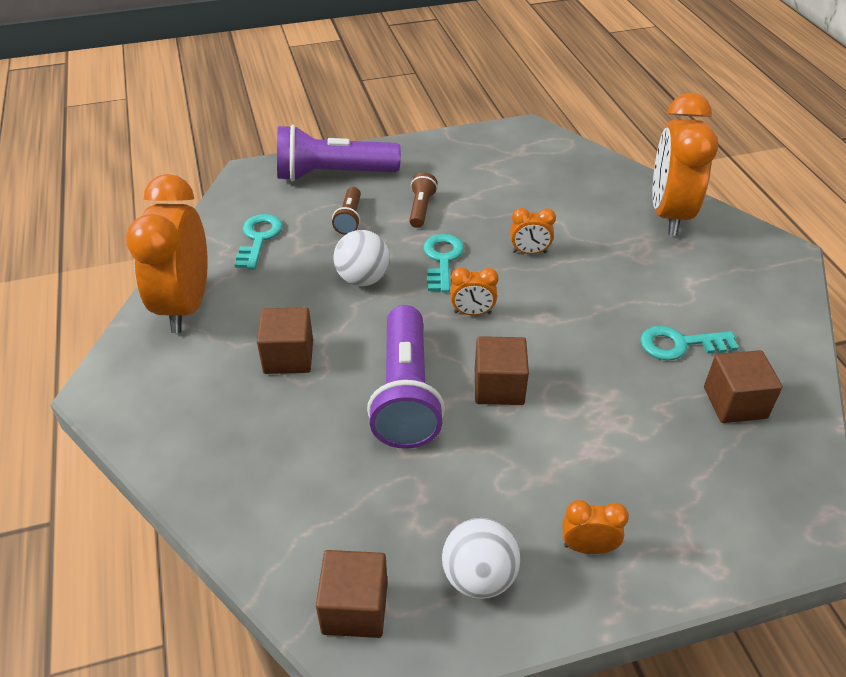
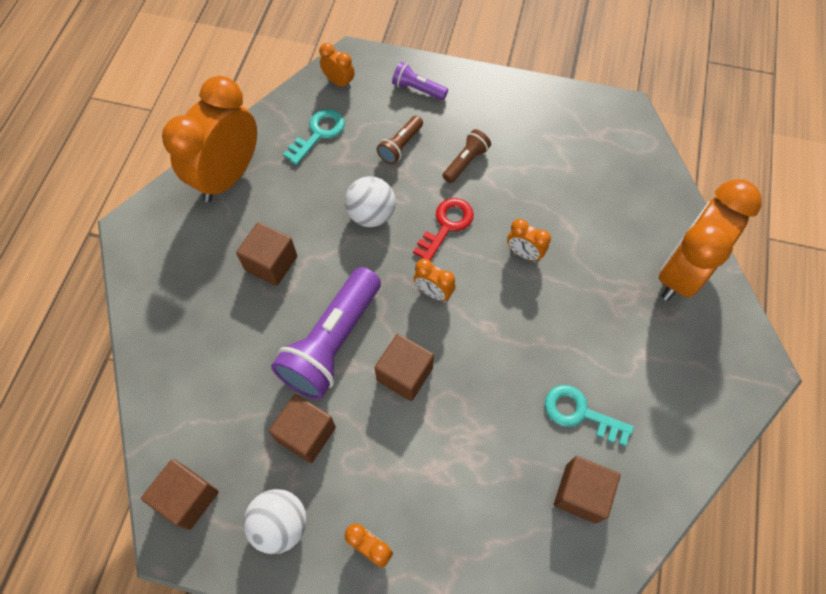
camera: 30 degrees right, 20 degrees up
purple flashlight [277,125,401,182] -> purple flashlight [392,62,448,100], size x0.48
turquoise key [423,234,464,292] -> red key [413,198,474,261]
none -> brown cube [269,394,336,463]
none -> orange clock [319,43,355,89]

